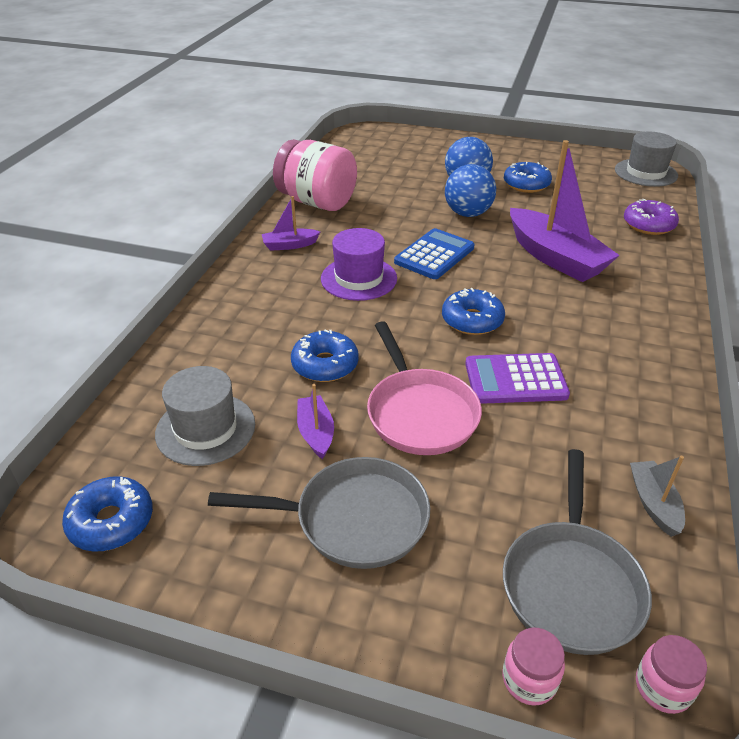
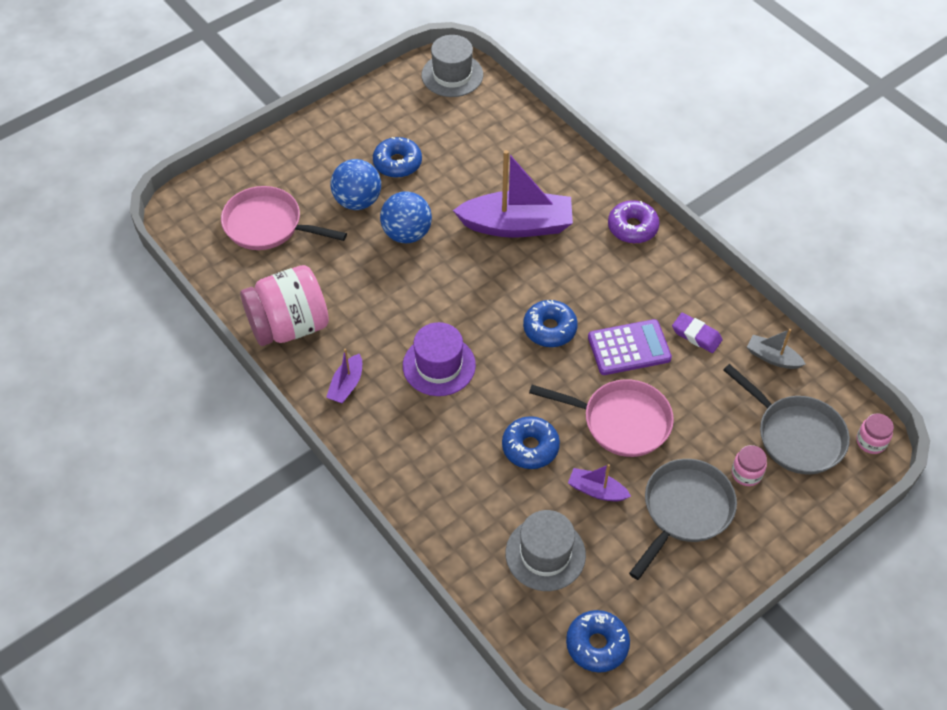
camera: 55 degrees left, 15 degrees up
blue calculator [394,228,474,279] -> none
purple calculator [465,353,570,404] -> purple calculator turned 135 degrees counterclockwise [588,319,672,375]
pink jar [503,628,565,706] -> pink jar moved to [732,445,767,486]
purple donut [624,199,679,235] -> purple donut moved to [608,200,660,244]
none -> pink pan [221,186,347,250]
none -> purple eraser [672,313,723,353]

